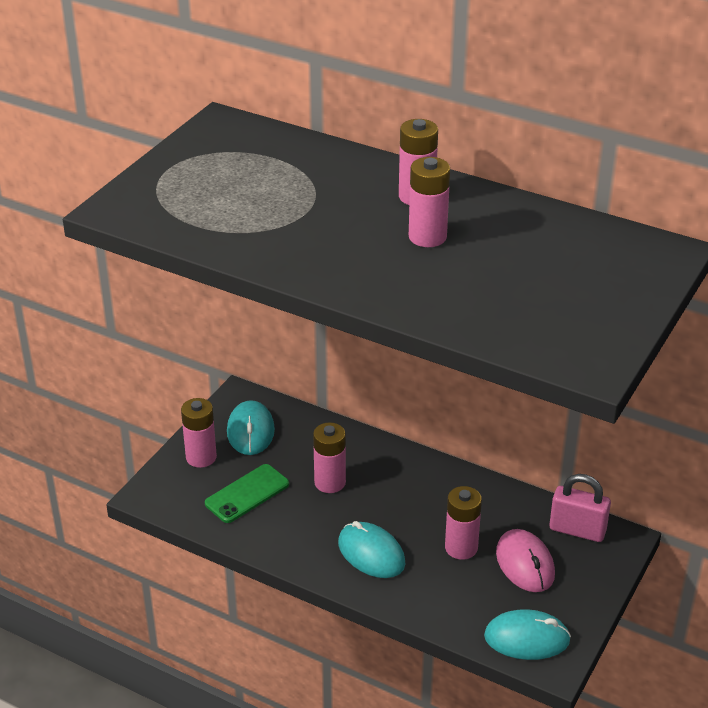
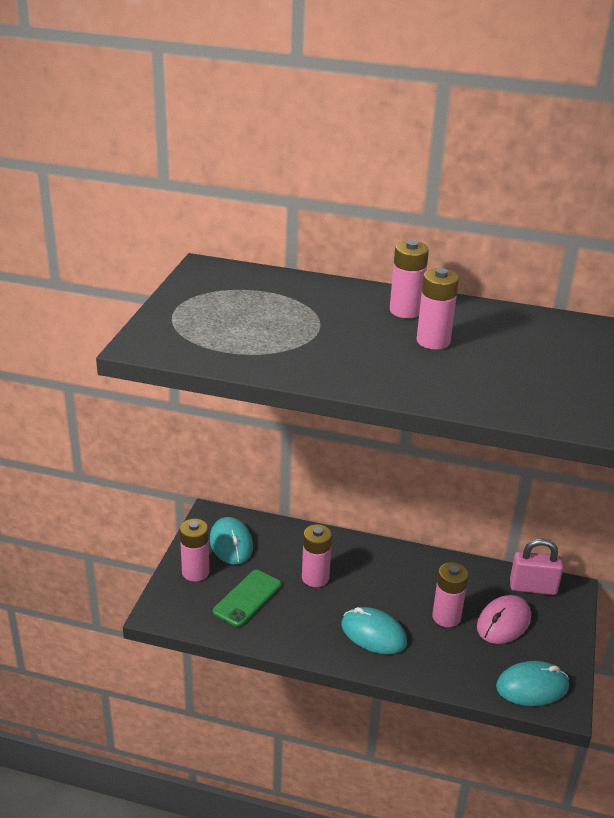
camera: 15 degrees left, 5 degrees down
pink mouse [496,529,555,592] -> pink mouse turned 75 degrees clockwise [477,595,531,644]

